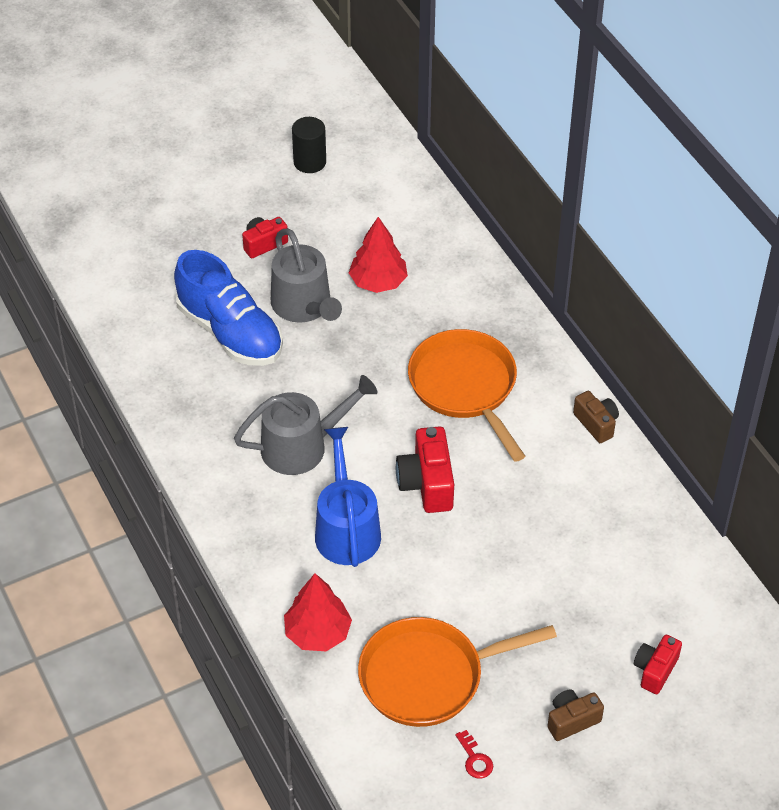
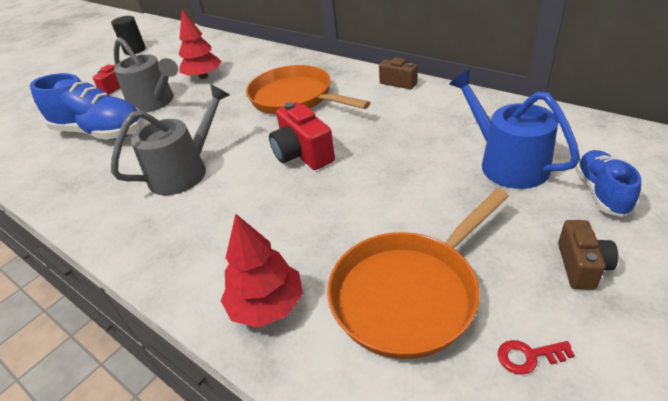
camera: 20 degrees left, 10 degrees down
blue watering can [315,427,381,567] -> blue watering can moved to [449,70,580,189]
red key [455,730,493,778] -> red key turned 135 degrees clockwise [498,340,575,375]
brown camera [547,690,604,741] -> brown camera turned 150 degrees clockwise [558,220,618,290]
red camera [634,635,682,694] -> blue shoe [575,150,641,217]

